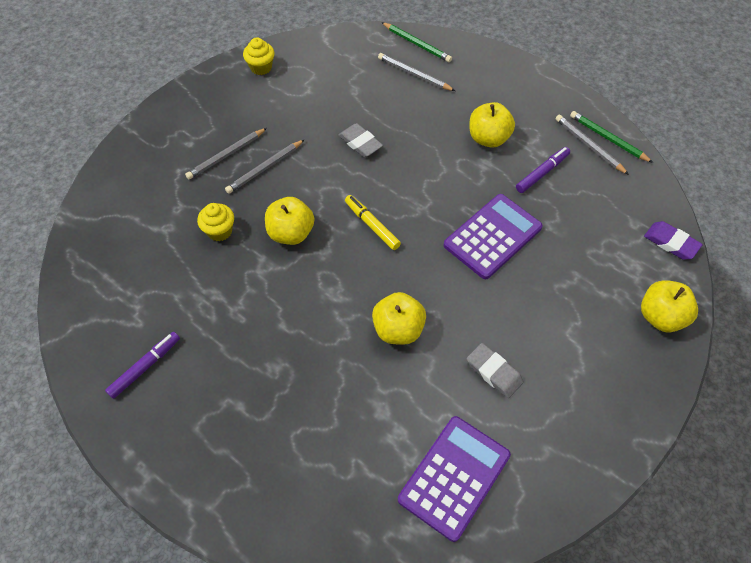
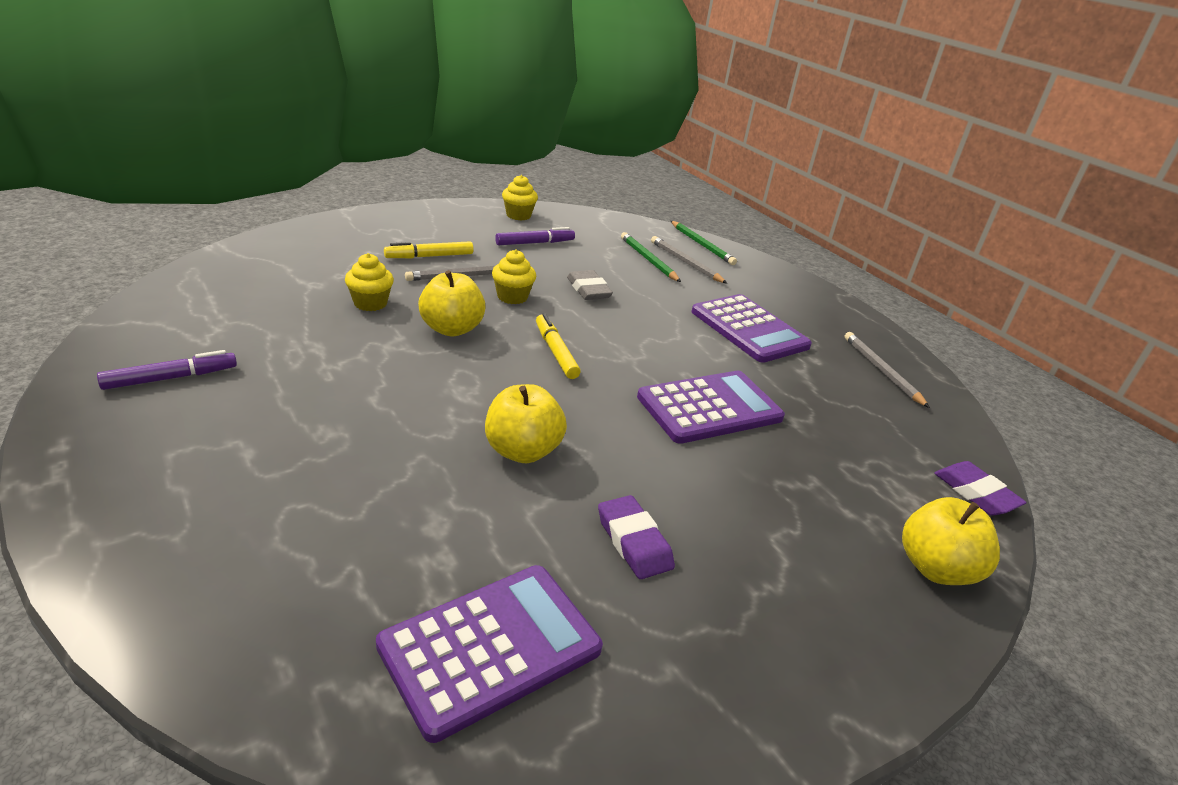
camera: 15 degrees right, 25 degrees down
grey pencil [185,128,267,179] -> yellow marker [384,241,474,258]
grey eraser [467,343,524,398] -> purple eraser [598,495,675,579]
yellow apple [469,102,515,148] -> purple calculator [692,294,812,363]
purple marker [516,147,570,193] -> purple marker moved to [495,227,575,245]
green pencil [570,111,653,163] -> green pencil moved to [621,232,681,282]
none -> yellow cupcake [492,250,536,304]

